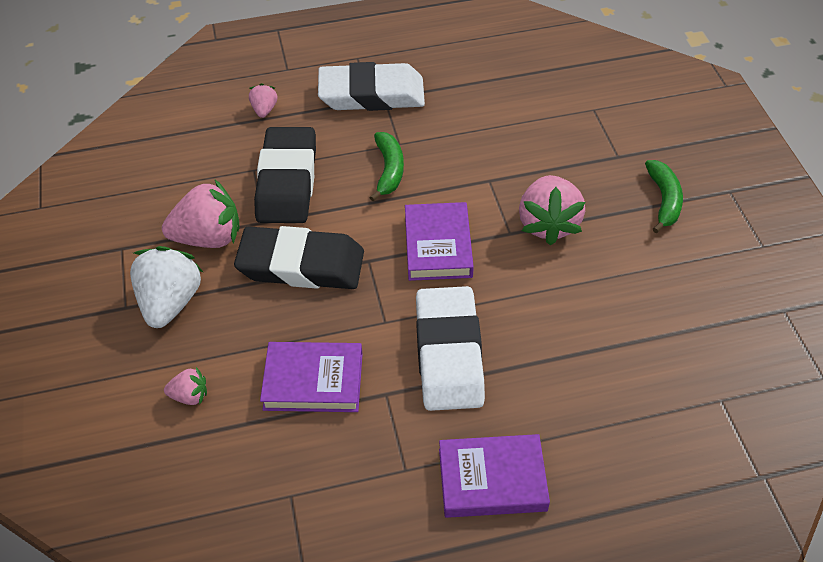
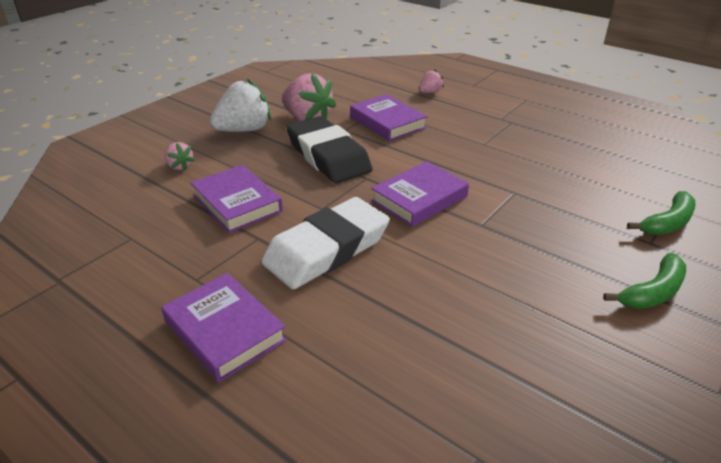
camera: 50 degrees right, 15 degrees down
black eraser [254,127,316,223] -> purple book [350,94,428,141]
white eraser [318,62,425,111] -> none
green banana [369,132,404,201] -> green banana moved to [627,191,696,235]
pink strawberry [519,175,585,245] -> none

